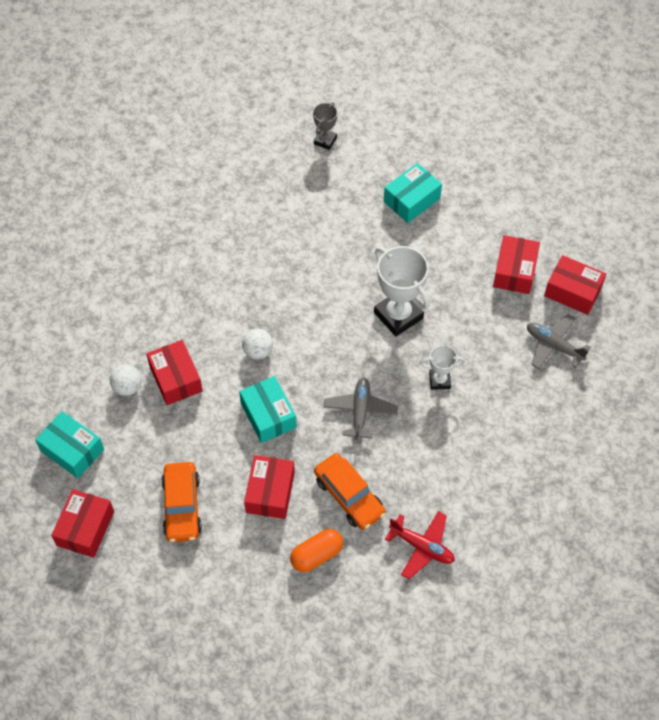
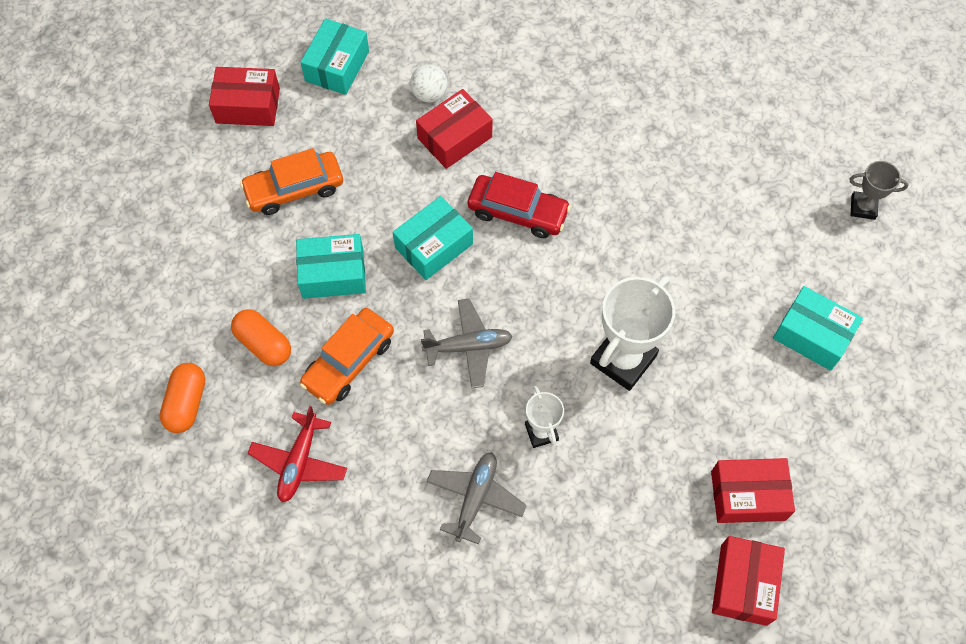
camera: 75 degrees right, 5 degrees up
white ball [242,329,273,360] -> red car [468,172,571,238]
red box [244,455,295,519] -> turquoise box [296,234,366,299]
grey plane [527,314,591,369] -> grey plane moved to [427,452,527,544]
none -> orange capsule [160,363,205,433]

